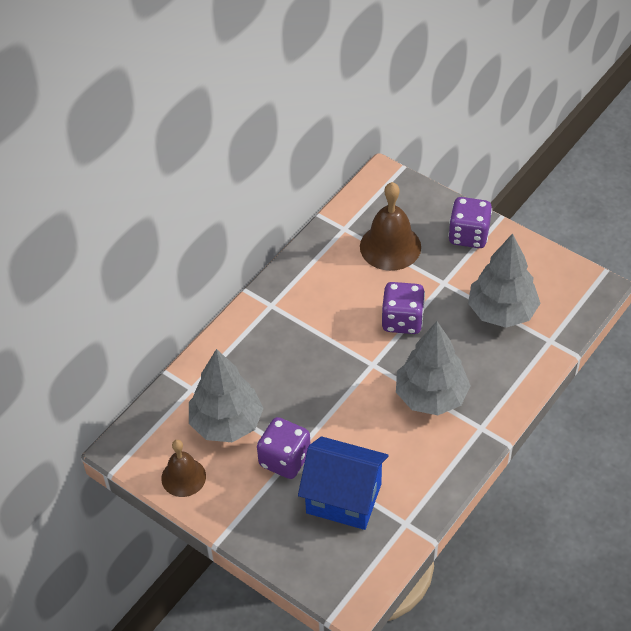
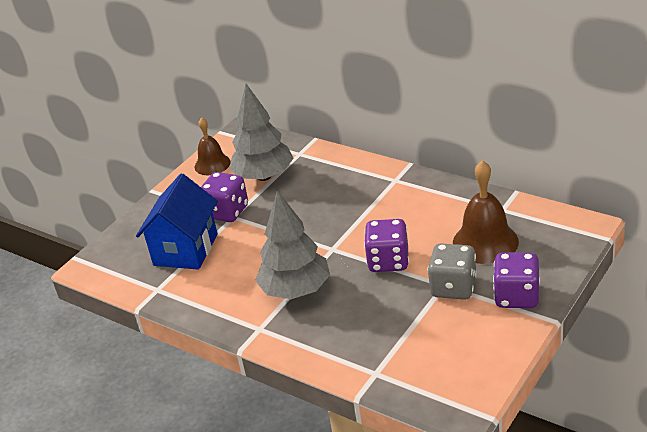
camera: 90 degrees right, 15 degrees down
grey tree [468,233,541,328] -> none
none -> grey dice [428,243,477,300]

